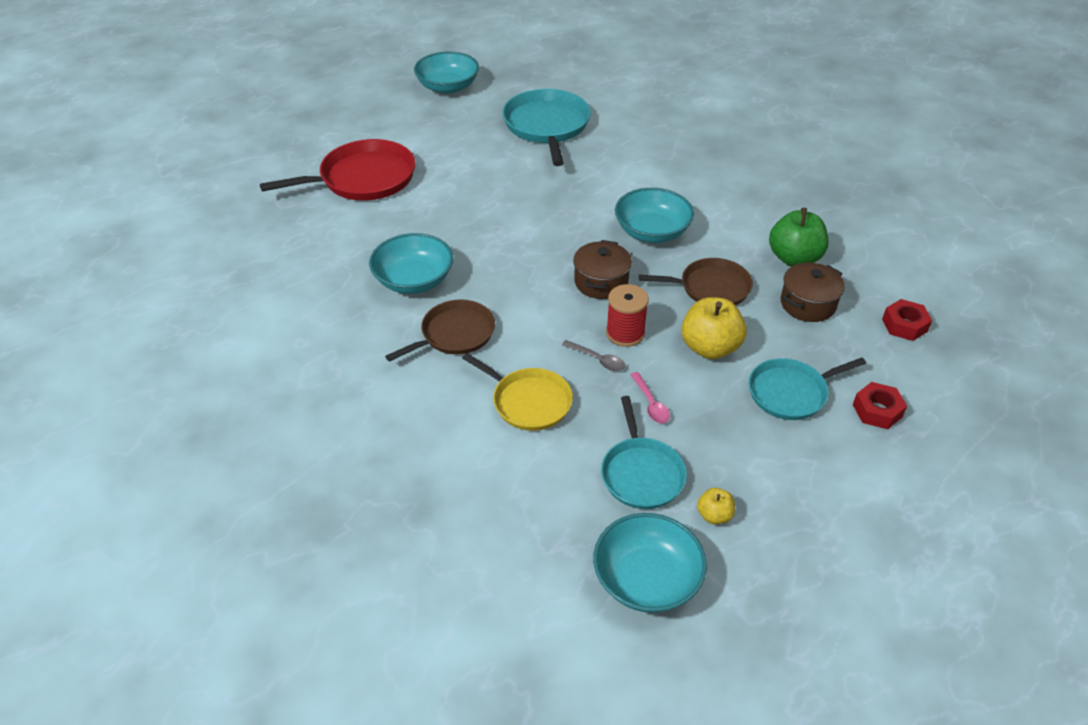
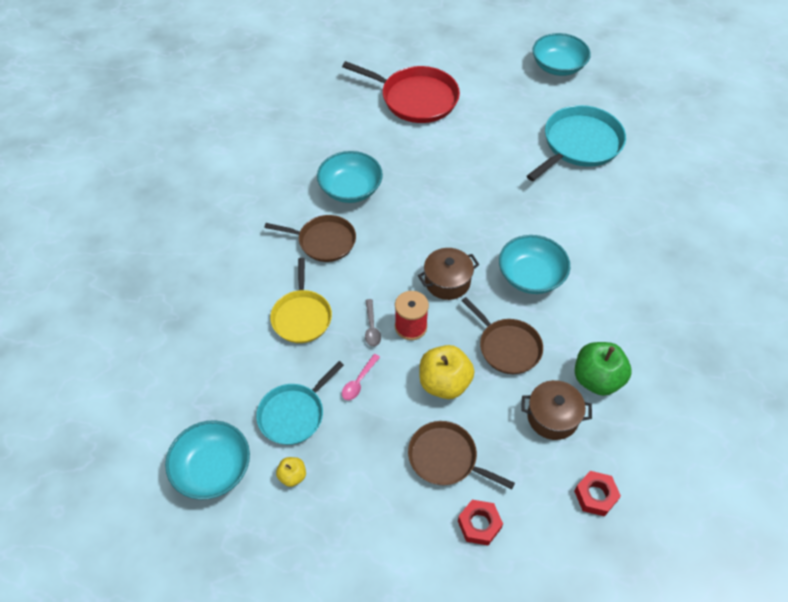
camera: 50 degrees right, 10 degrees up
turquoise pan [749,358,866,420] -> brown pan [408,421,515,489]

